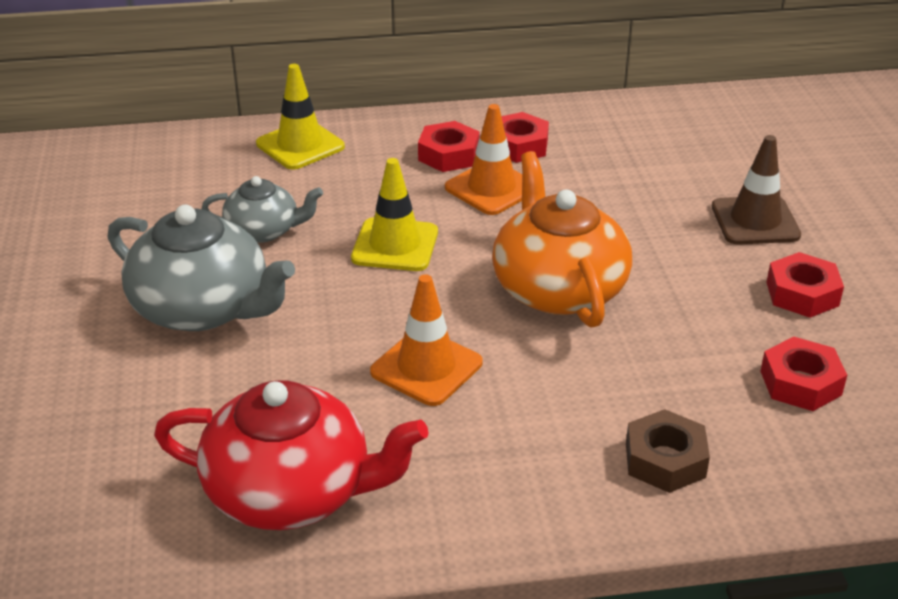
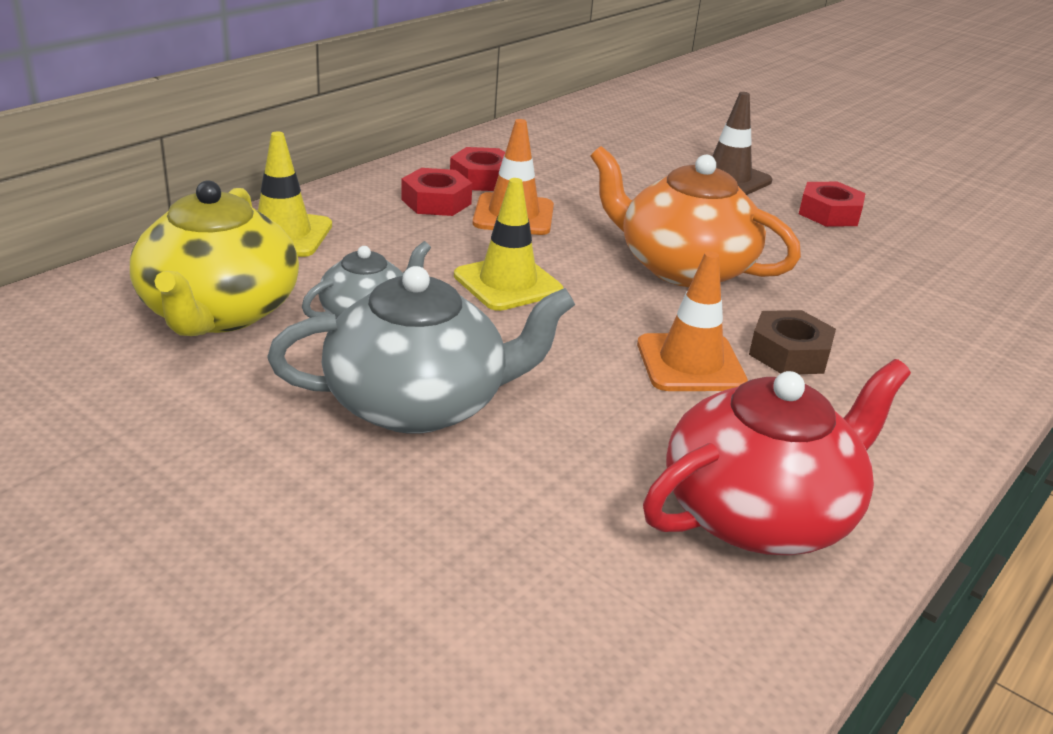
camera: 45 degrees left, 5 degrees down
brown nut [626,409,710,493] -> brown nut moved to [749,310,836,374]
red nut [760,336,847,411] -> none
none -> yellow teapot [130,180,299,336]

